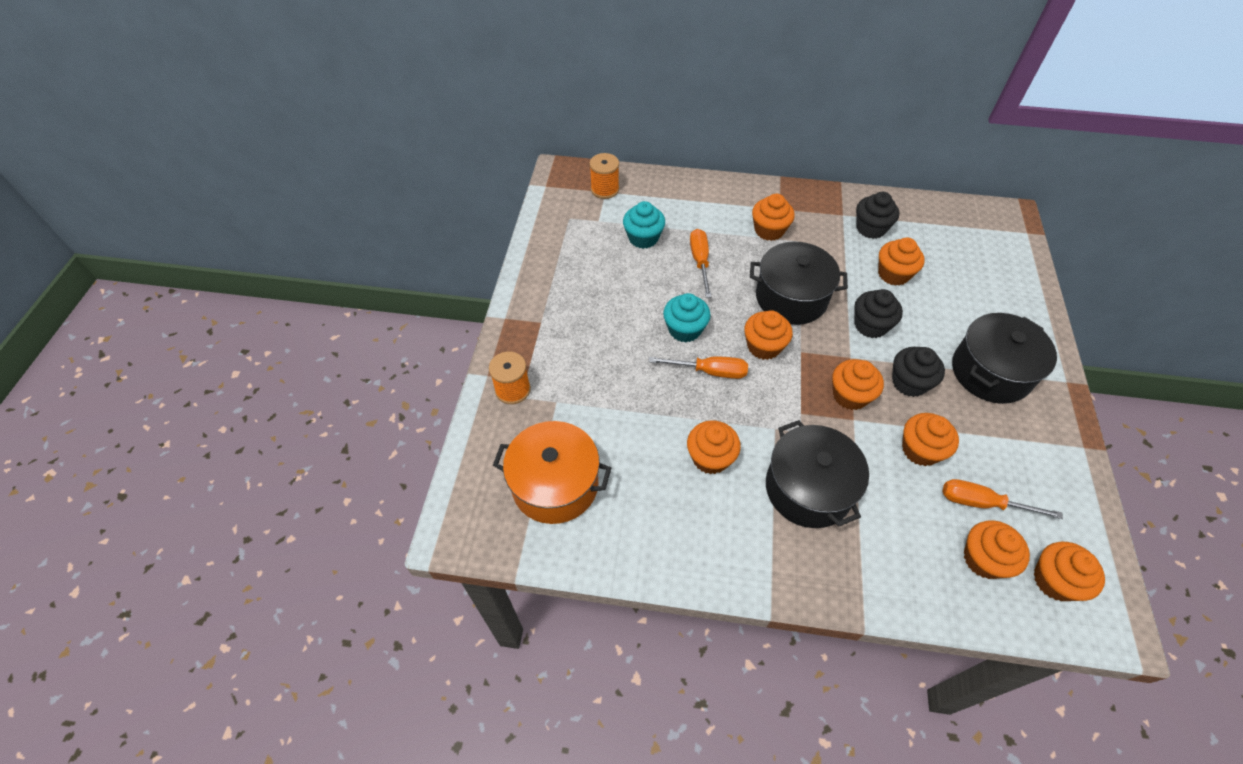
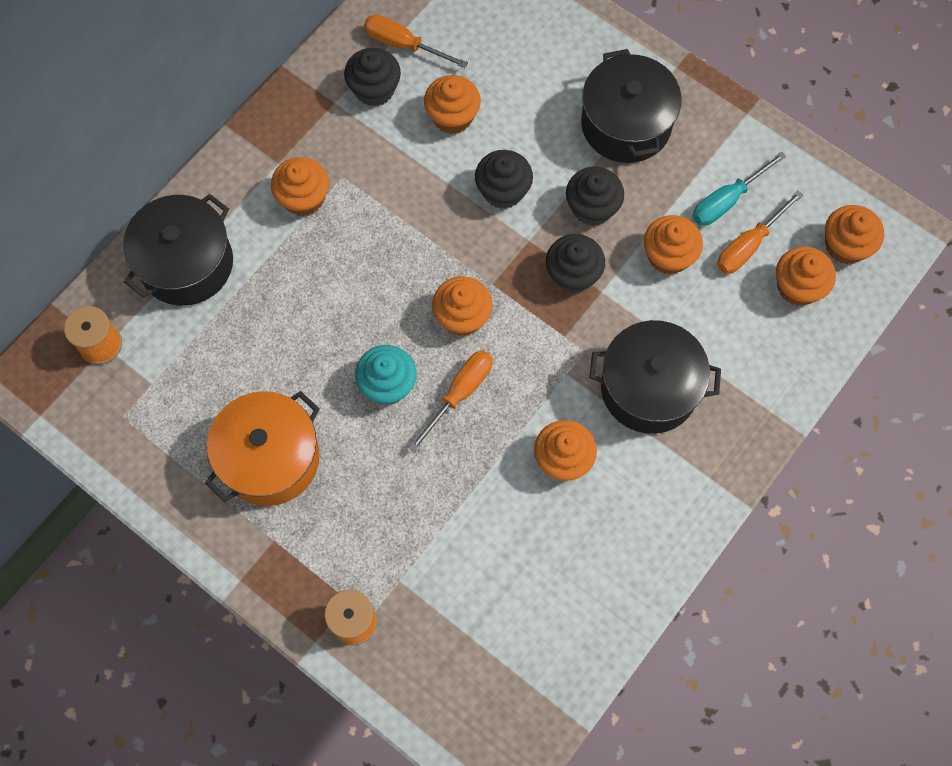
camera: 60 degrees left, 15 degrees up
orange pot [493,421,611,524] -> orange pot moved to [205,391,320,506]
turquoise cupcake [623,201,665,249] -> none
orange screwdriver [690,229,711,298] -> orange screwdriver moved to [364,15,468,68]
black pot [750,242,848,325] -> black pot moved to [123,194,233,306]
orange cupcake [832,359,884,410] -> black cupcake [546,234,605,293]
none -> turquoise screwdriver [692,151,786,226]

